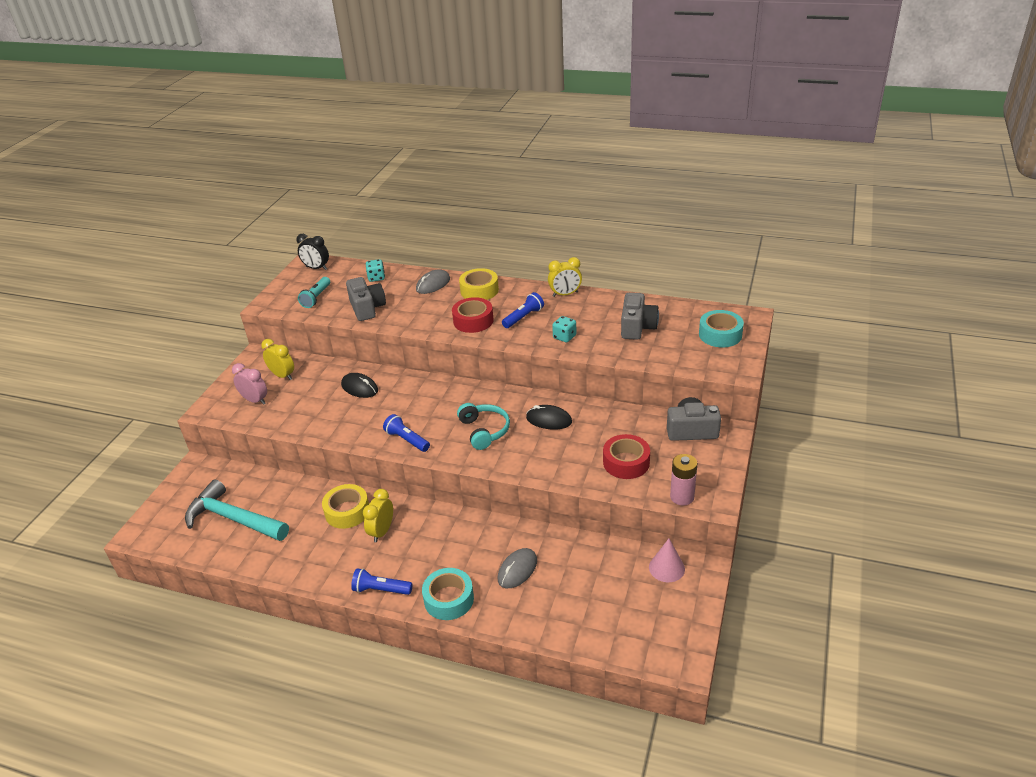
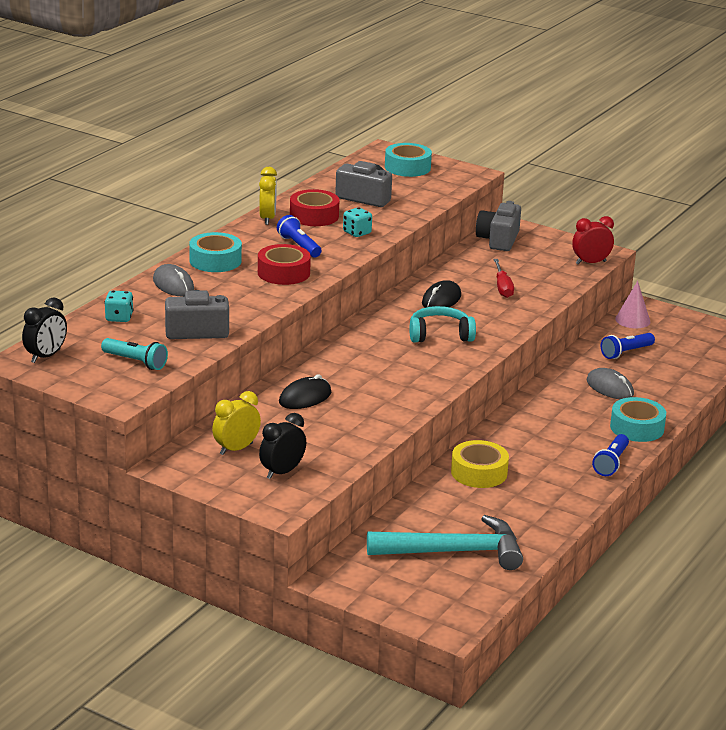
camera: 80 degrees left, 10 degrees down
turquoise hammer [185,480,289,541] -> turquoise hammer turned 135 degrees counterclockwise [367,515,523,570]
pink clock [232,363,267,405] -> black clock [259,413,306,479]
yellow clock [363,489,393,542] -> none
blue flashlight [383,414,430,452] -> blue flashlight moved to [601,333,655,359]
yellow tape [459,268,499,300] -> turquoise tape [189,232,242,272]
red tape [603,434,650,479] -> red tape moved to [290,189,339,226]
pink battery [670,454,698,506] -> red clock [572,216,614,264]
none -> red screwdriver [493,259,514,298]

